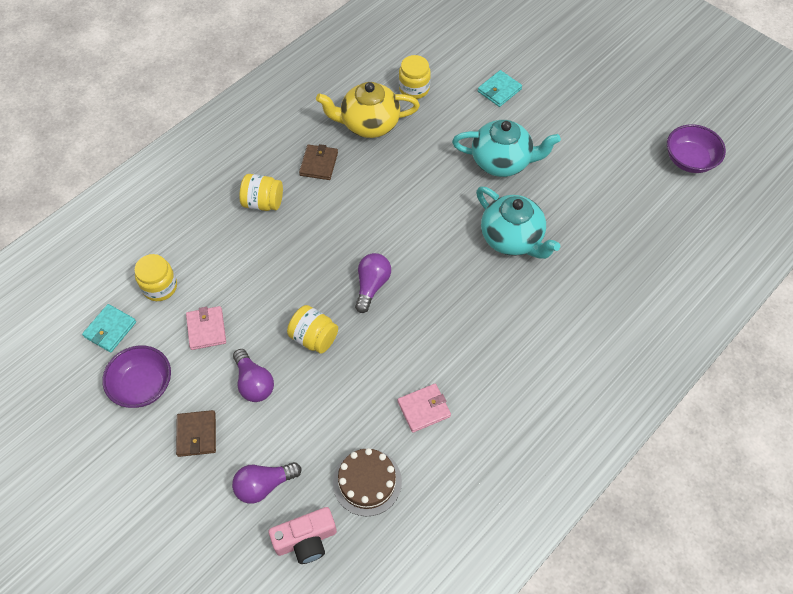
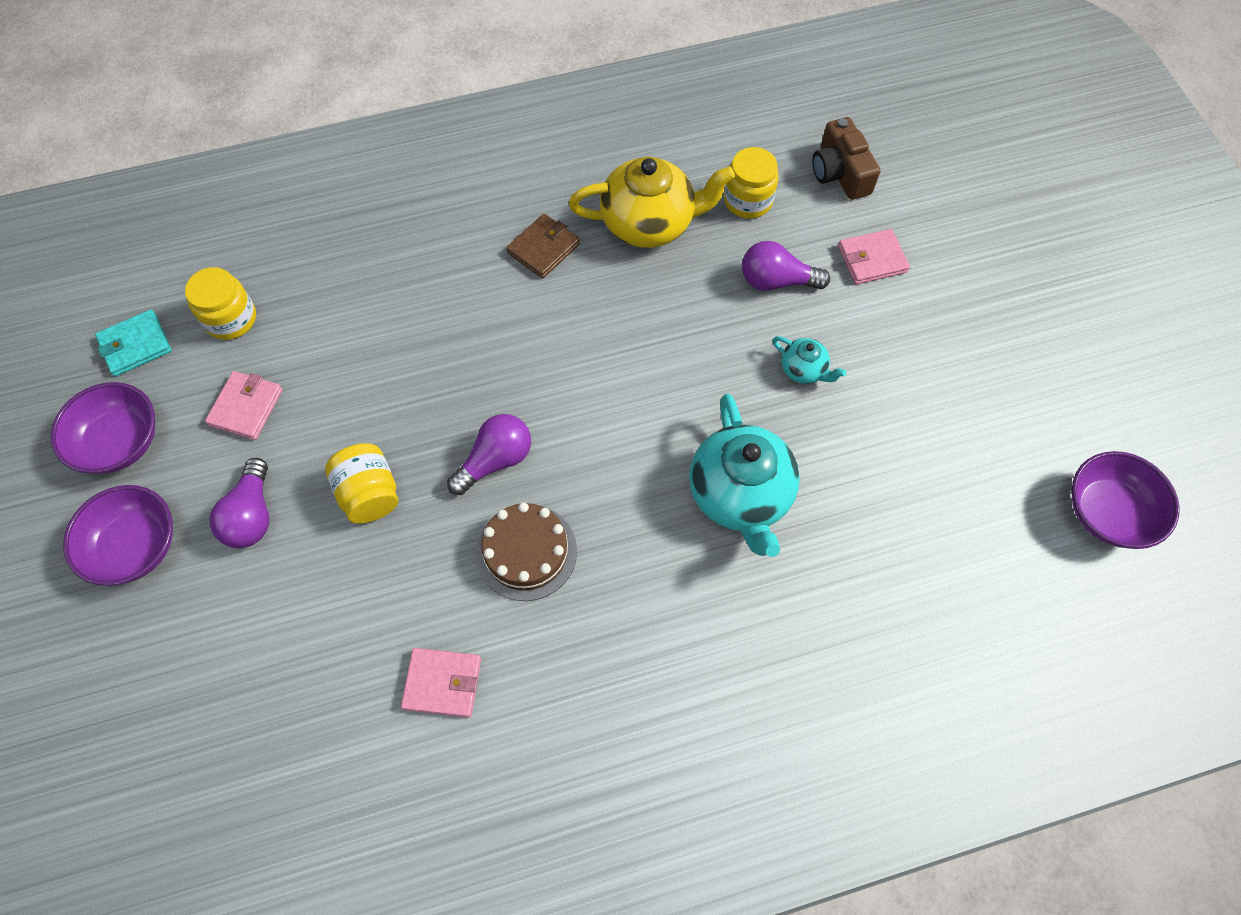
camera: 30 degrees right, 5 degrees up
brown wallet [176,410,216,457] -> purple bowl [63,485,173,586]
purple light bulb [232,462,301,504] -> purple light bulb moved to [742,241,830,291]
yellow jar [239,174,283,211] -> none
pink camera [269,507,337,564] -> none
yellow teapot [316,82,420,138] -> yellow teapot turned 150 degrees clockwise [569,157,735,248]
brown cake [333,448,402,516] -> brown cake moved to [476,502,577,601]
turquoise teapot [452,120,561,177] -> turquoise teapot [772,336,846,384], size x0.47
turquoise wallet [478,70,522,107] -> pink wallet [838,229,910,285]
none -> brown camera [812,117,880,200]

